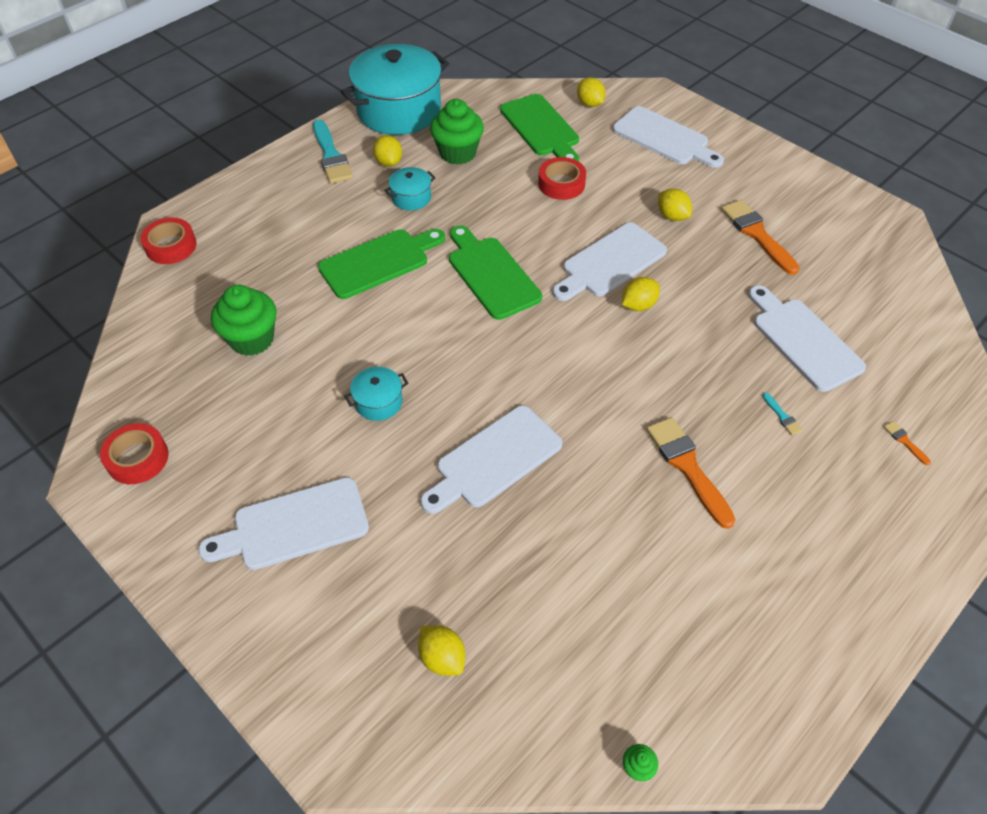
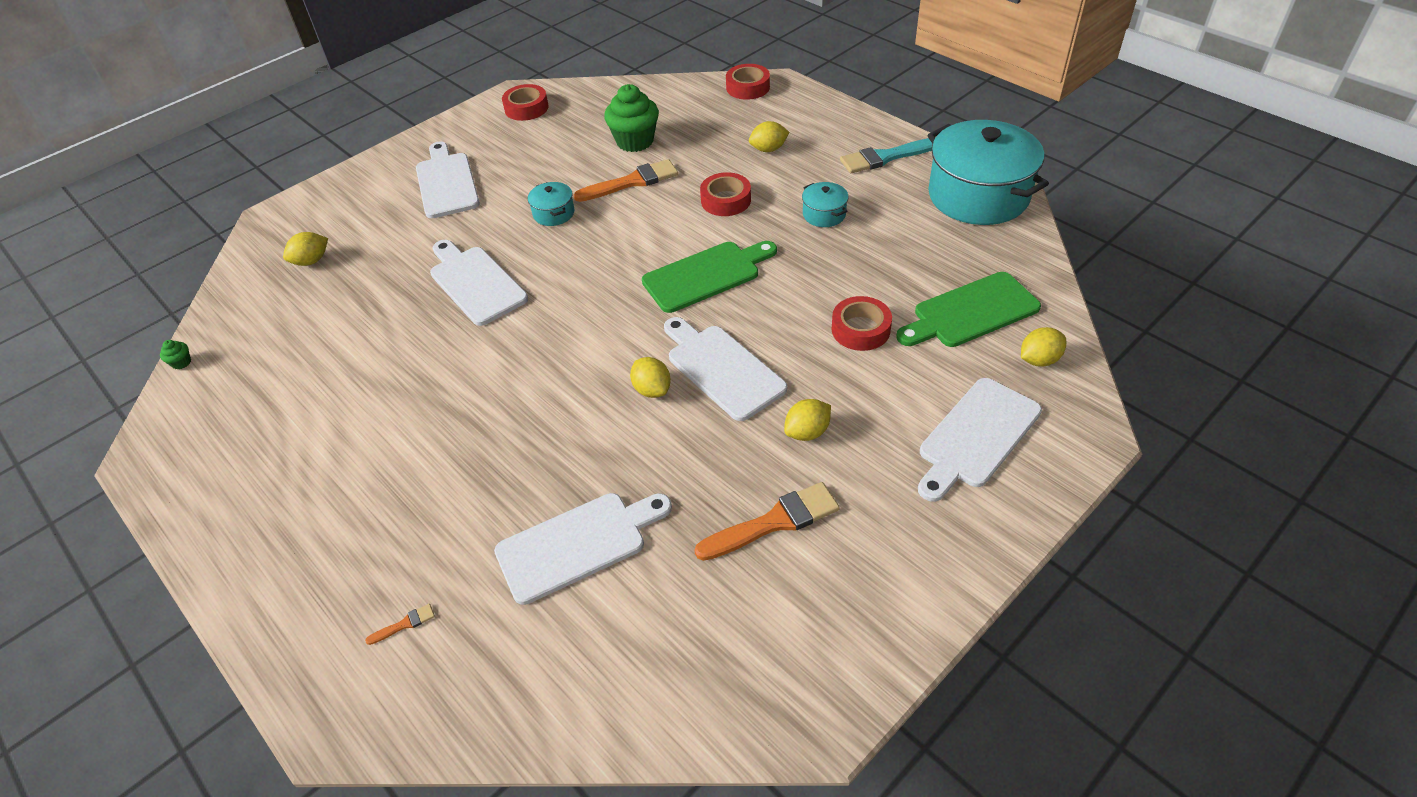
camera: 95 degrees right, 5 degrees down
green cutting board [318,229,445,299] -> red tape [700,172,751,216]
yellow lemon [373,135,402,167] -> yellow lemon moved to [749,121,789,152]
green cupcake [430,99,484,165] -> none
orange brush [646,417,736,529] -> orange brush moved to [574,159,678,202]
turquoise brush [763,393,802,435] -> none

